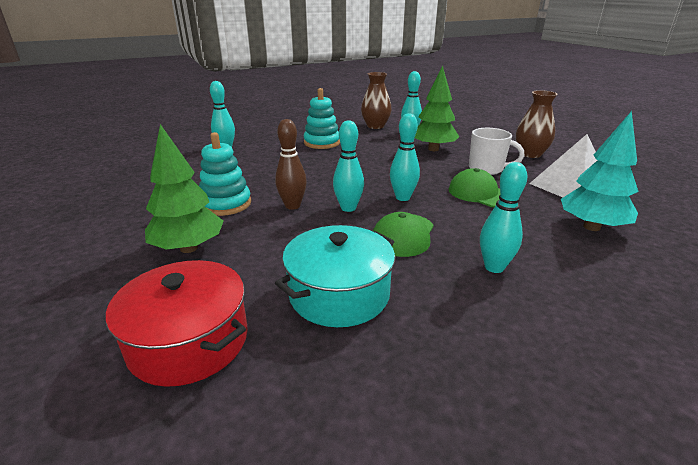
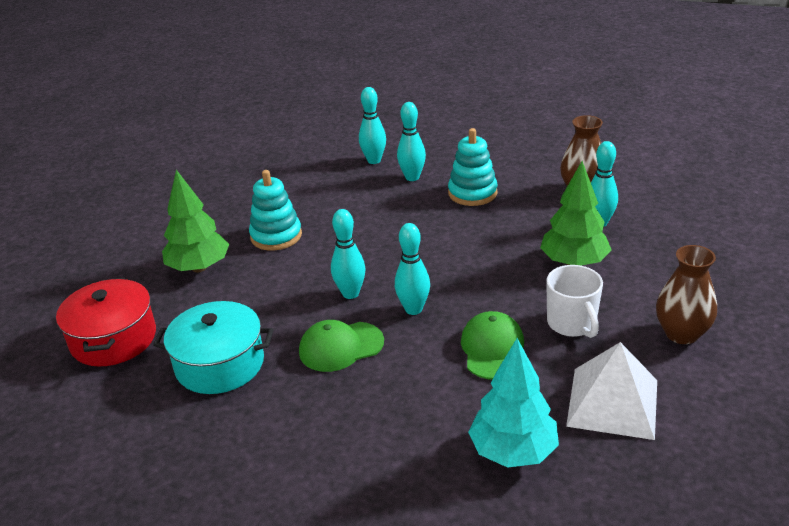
camera: 50 degrees right, 5 degrees up
brown bowling pin [275,119,307,210] -> none
turquoise bowling pin [480,162,528,273] -> turquoise bowling pin moved to [397,102,426,181]

